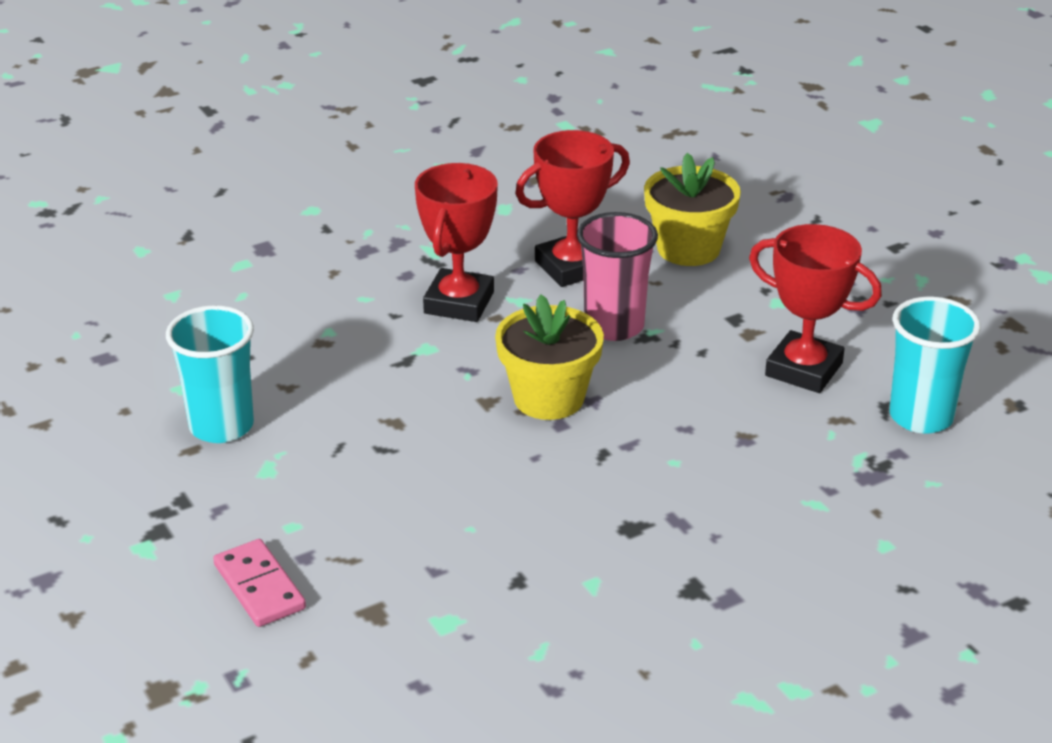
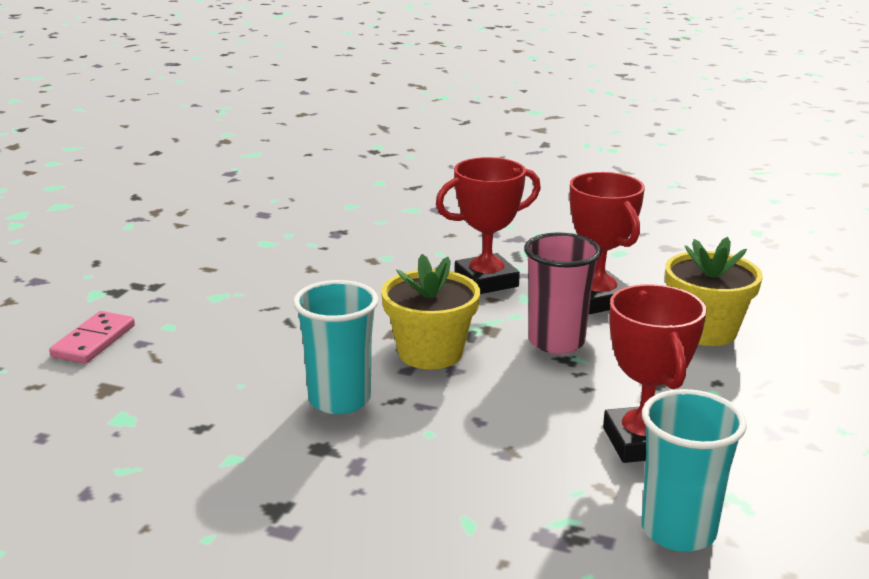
camera: 50 degrees right, 10 degrees down
turquoise cup [166,305,254,443] -> turquoise cup moved to [293,280,378,414]
red trophy [515,130,630,287] -> red trophy turned 45 degrees clockwise [570,172,645,314]

